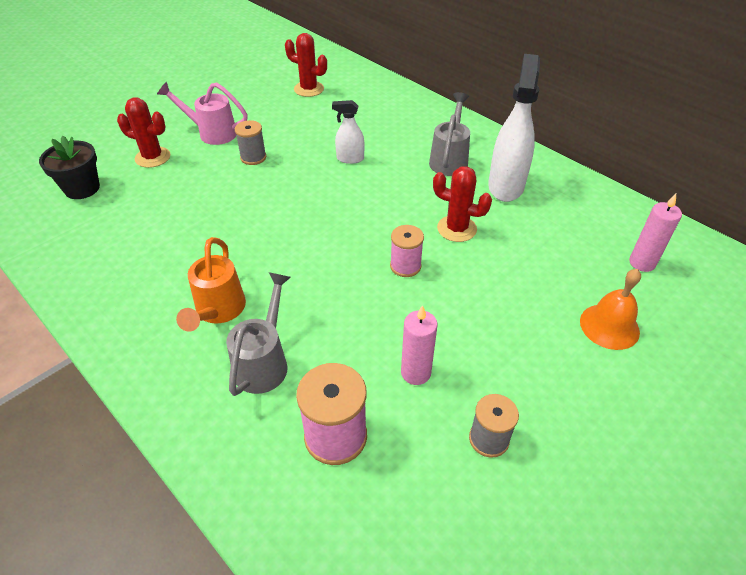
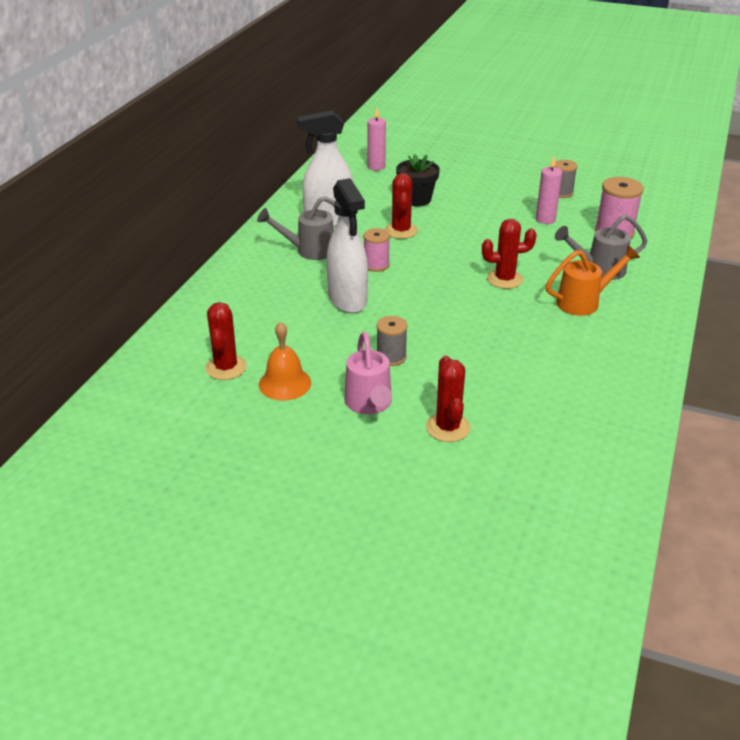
camera: 115 degrees left, 10 degrees down
black flower pot [39,136,100,199] -> black flower pot moved to [396,155,440,206]
white spray bottle [332,100,365,164] -> white spray bottle [326,178,368,313], size x1.90
pink spool [390,225,424,277] -> pink spool moved to [363,228,390,272]
orange bell [580,269,641,350] -> orange bell moved to [259,322,311,401]
none -> red cactus [482,219,537,289]

